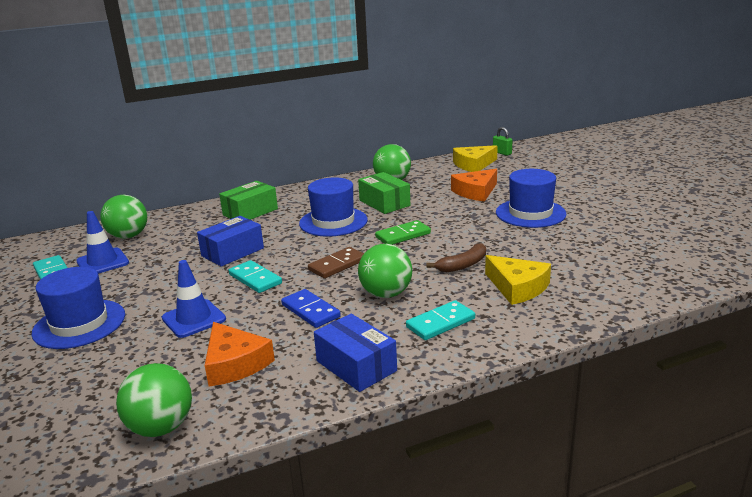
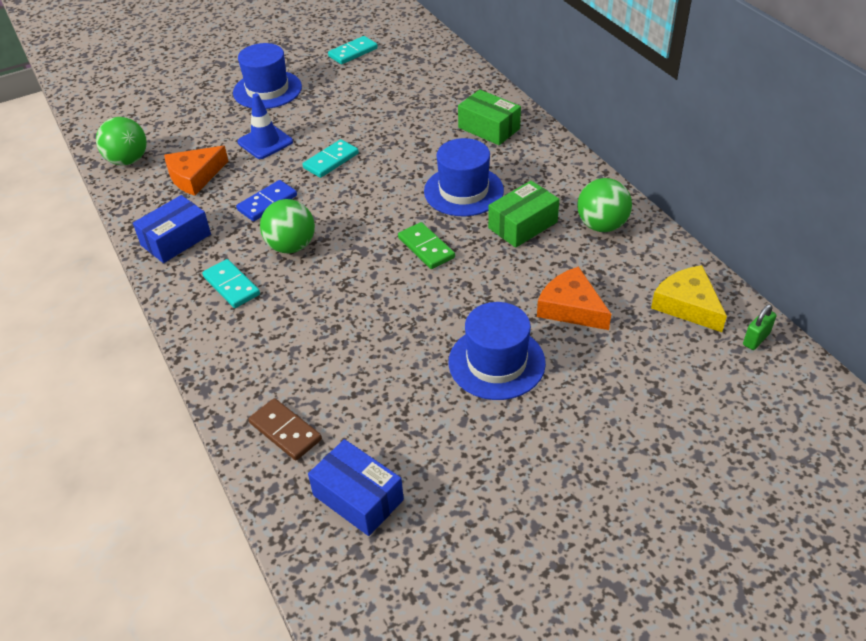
camera: 85 degrees right, 20 degrees up
blue traffic cone [76,211,129,274] -> none
green ball [100,195,147,239] -> none
blue box [197,216,264,267] -> blue box moved to [308,439,404,536]
brown domino [308,247,364,278] -> brown domino moved to [248,398,322,461]
brown banana [427,243,486,272] -> none
yellow cheese [485,255,551,305] -> none

